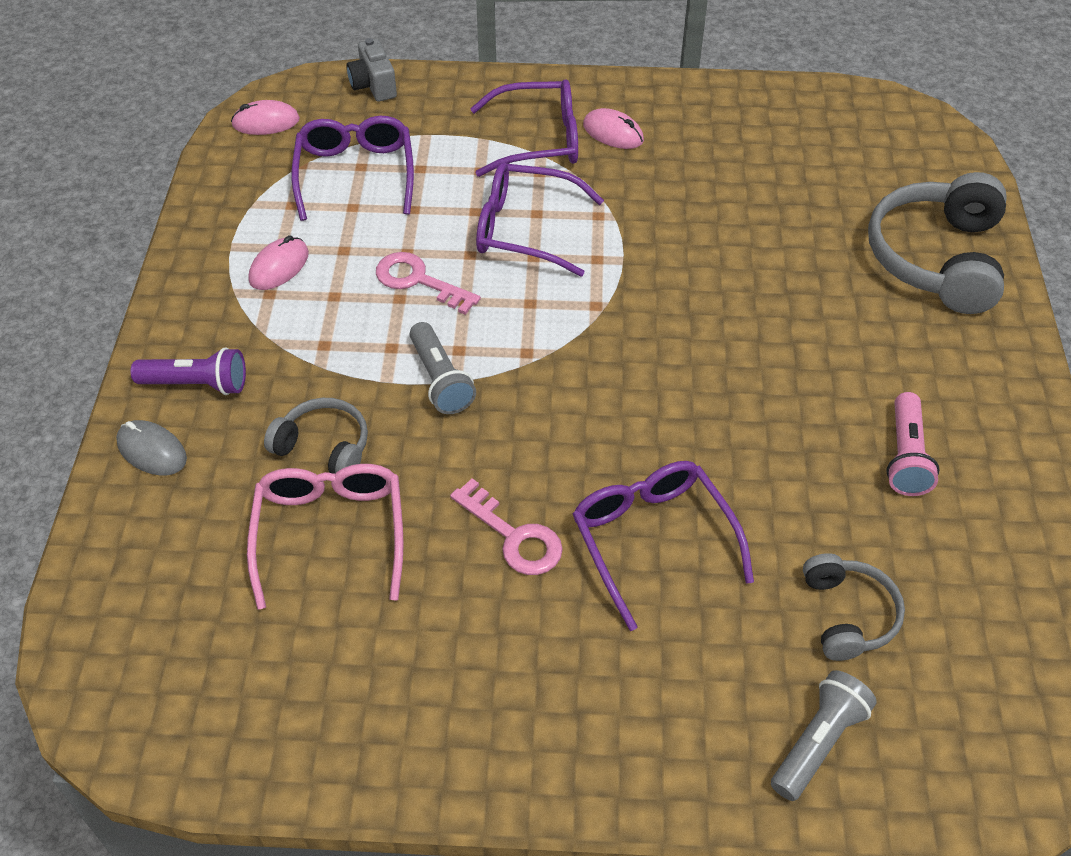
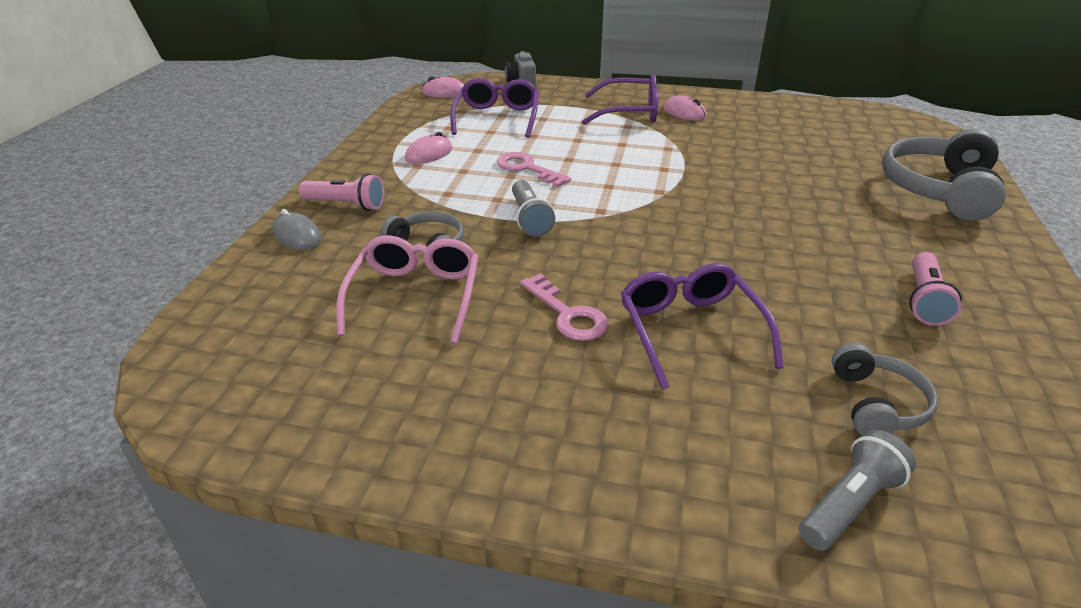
camera: 10 degrees right, 15 degrees down
purple flashlight [131,347,246,395] -> pink flashlight [299,174,385,211]
purple glasses [476,162,604,277] -> none

